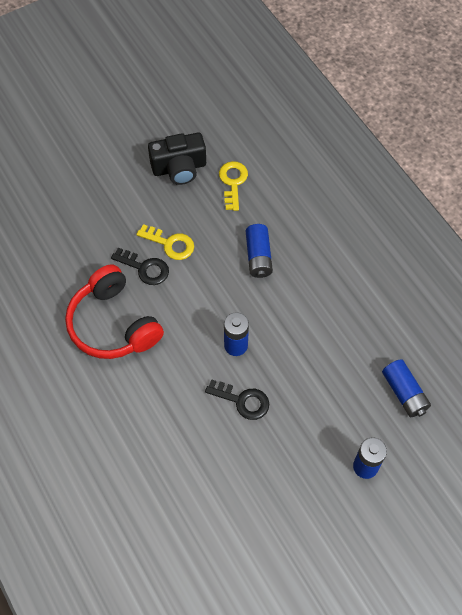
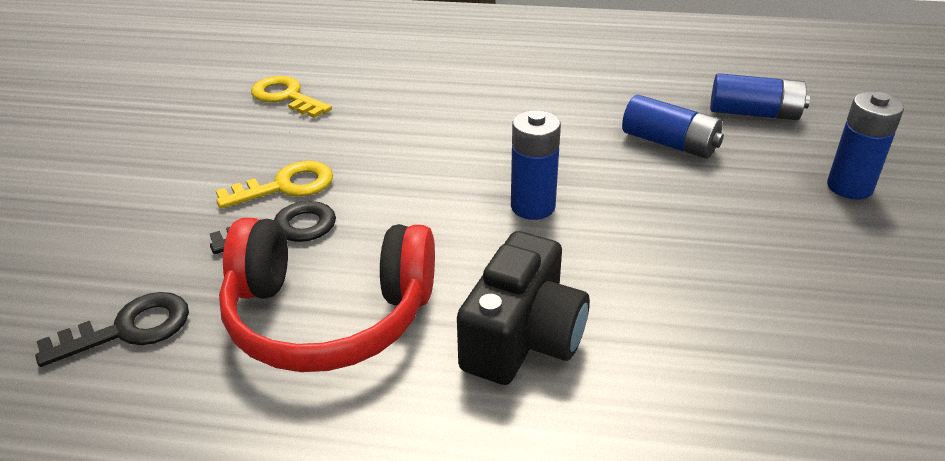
camera: 50 degrees left, 25 degrees down
black camera [148,133,206,185] -> black camera moved to [457,231,590,385]
black key [205,379,269,420] -> black key moved to [35,292,189,367]
blue battery [246,224,273,278] -> blue battery moved to [622,94,724,159]

